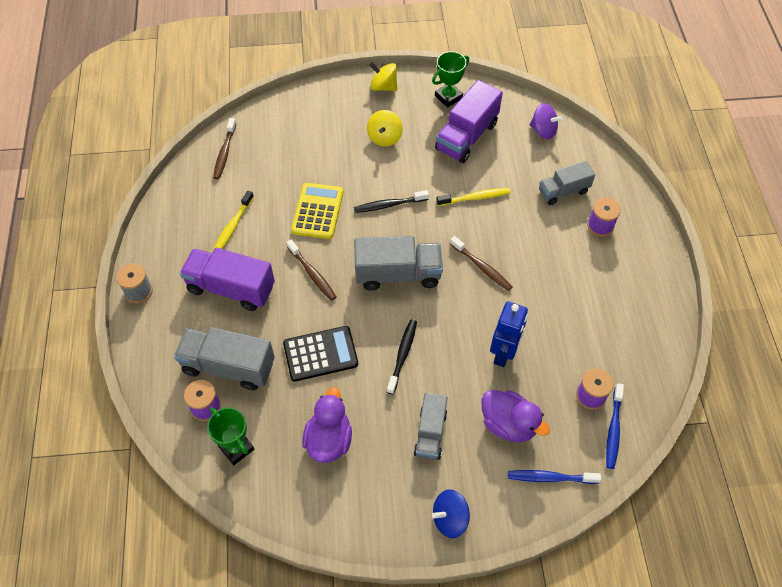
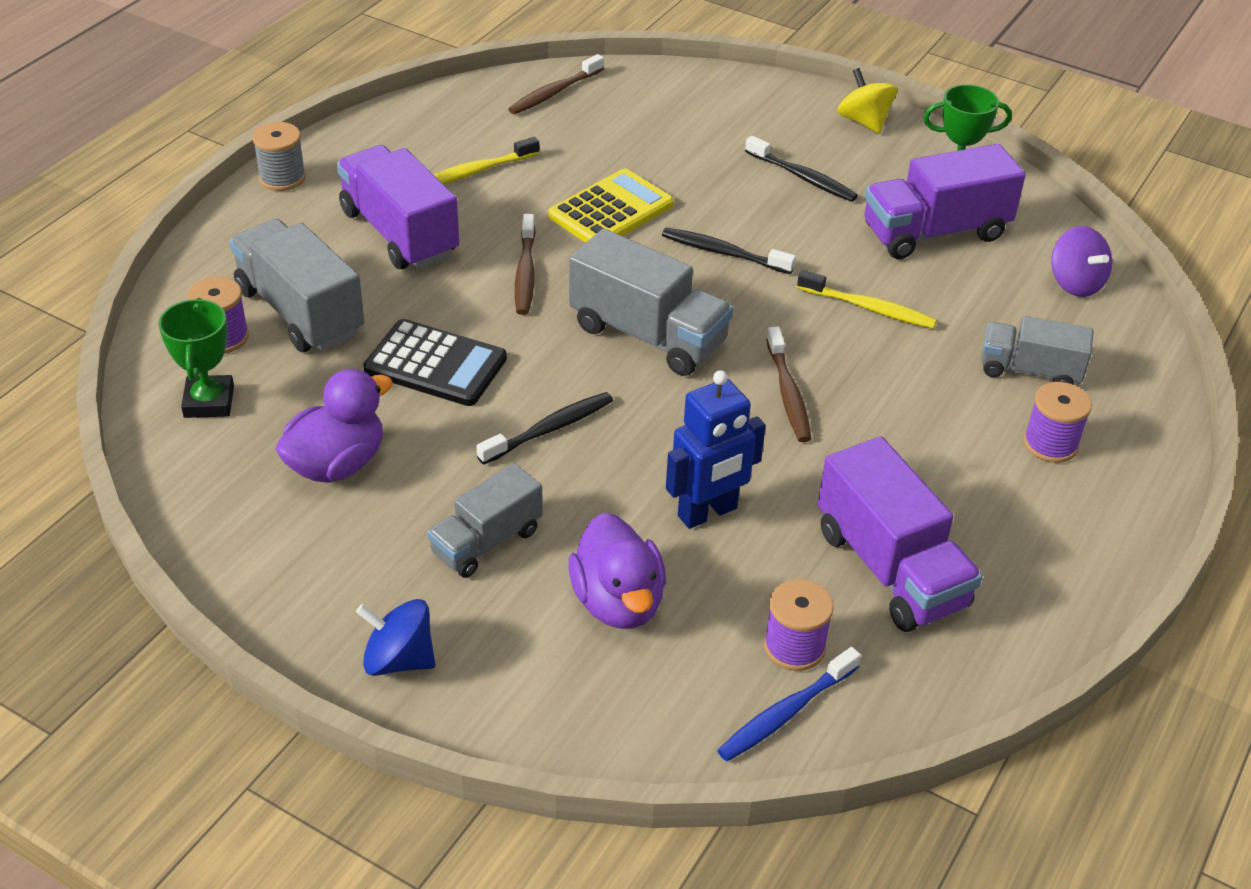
camera: 35 degrees right, 15 degrees down
yellow spinning top [367,110,403,147] -> black toothbrush [745,135,858,202]
blue toothbrush [508,470,601,484] -> none
none -> purple truck [818,436,983,632]

